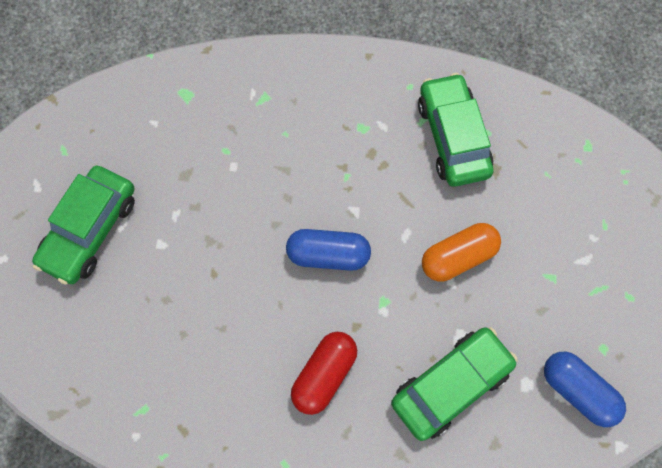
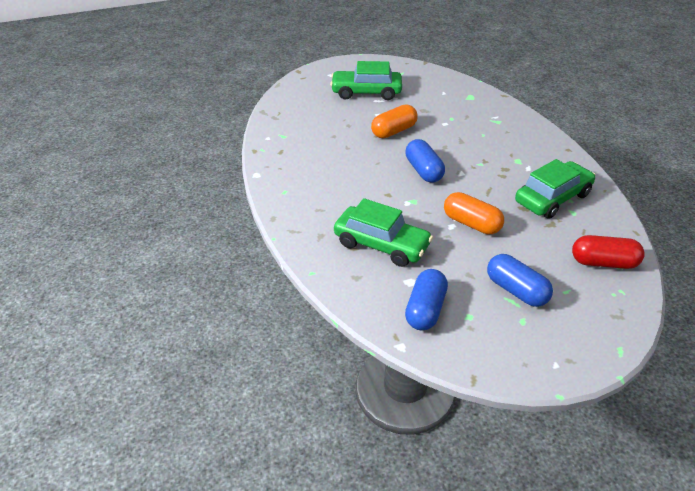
camera: 65 degrees right, 30 degrees down
red capsule [291,332,357,415] -> red capsule moved to [572,235,645,269]
none -> orange capsule [371,104,418,138]
none -> blue capsule [487,254,553,307]

